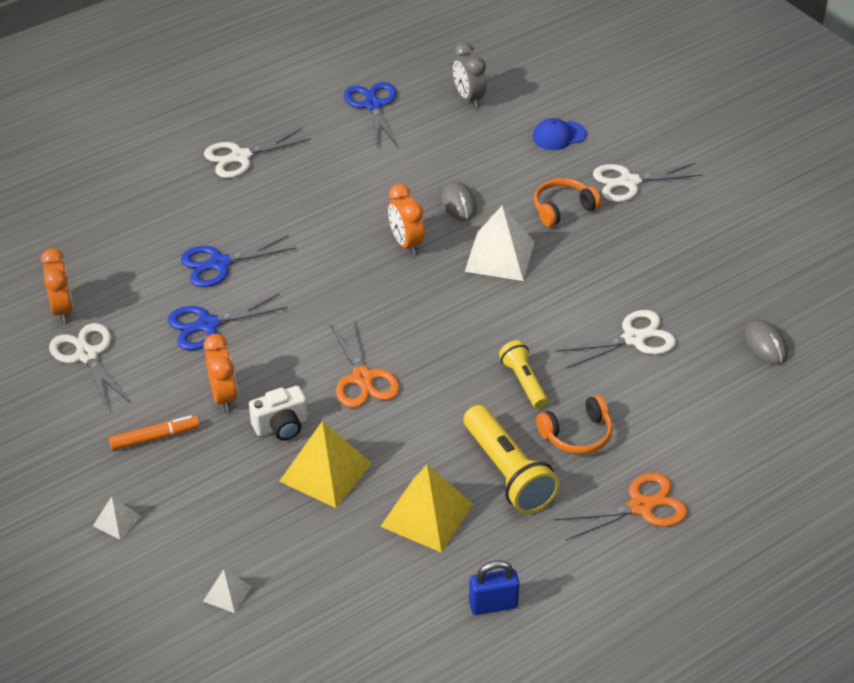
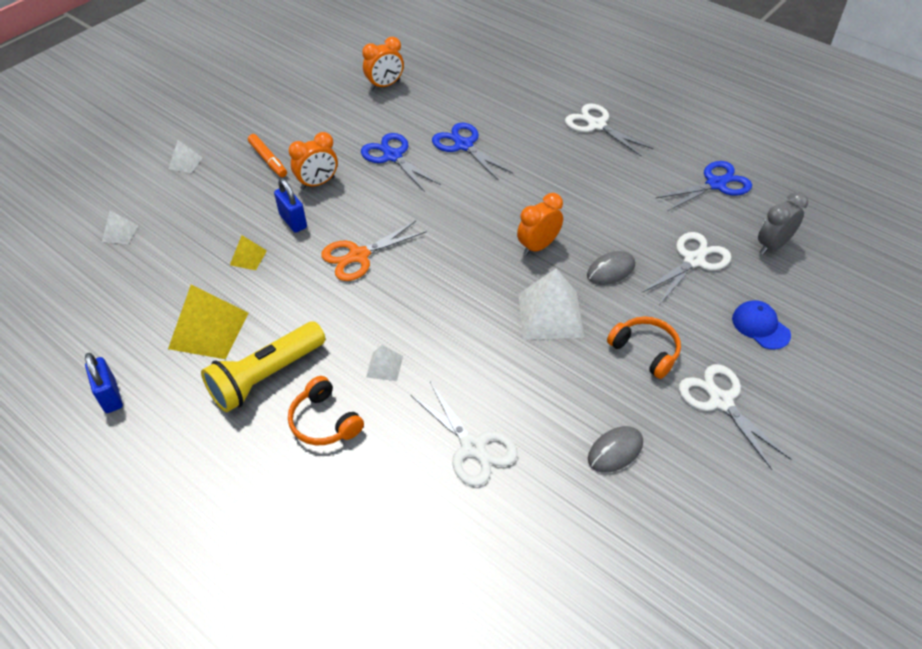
camera: 75 degrees right, 5 degrees up
white scissors [49,323,130,410] -> white scissors moved to [641,232,731,305]
white camera [249,386,308,441] -> blue padlock [274,178,307,233]
yellow pyramid [279,421,372,508] -> yellow pyramid [230,235,267,270], size x0.50
yellow flashlight [499,340,548,409] -> white pyramid [366,345,403,381]
orange scissors [555,473,687,541] -> none
grey mouse [744,319,788,365] -> grey mouse moved to [588,426,643,473]

